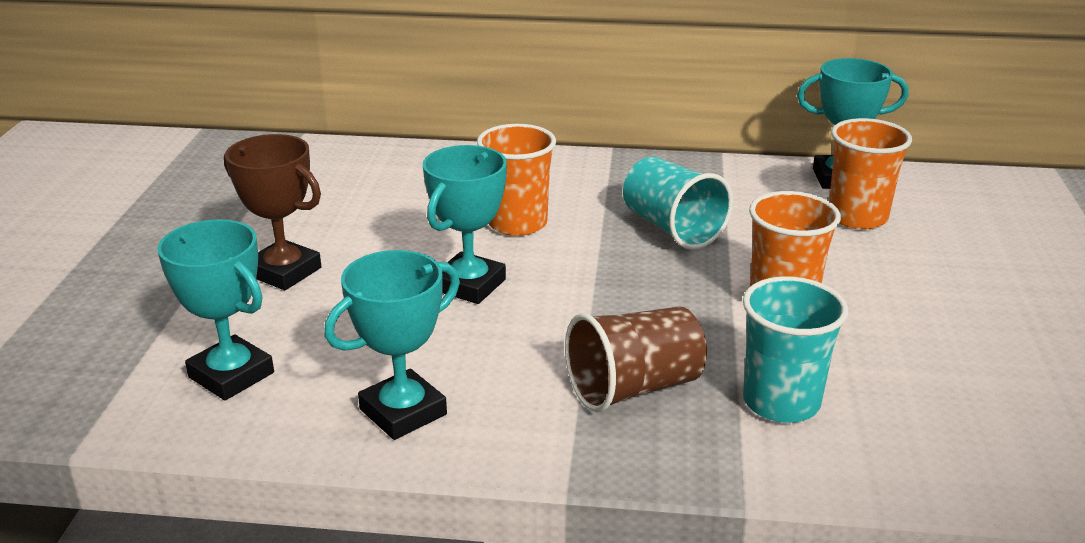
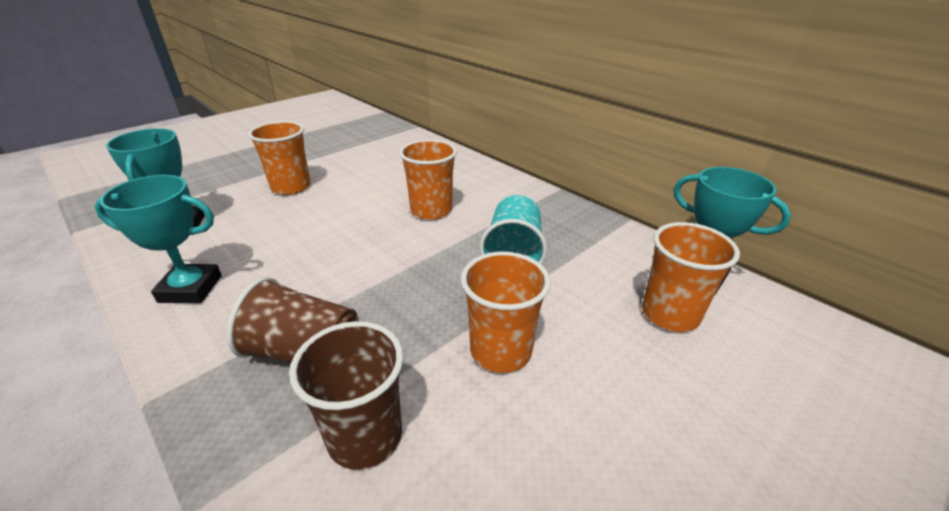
camera: 40 degrees right, 5 degrees up
brown trophy [224,134,321,290] -> orange cup [248,121,311,195]
turquoise trophy [423,145,507,304] -> none
turquoise cup [743,276,848,423] -> brown cup [289,321,403,470]

